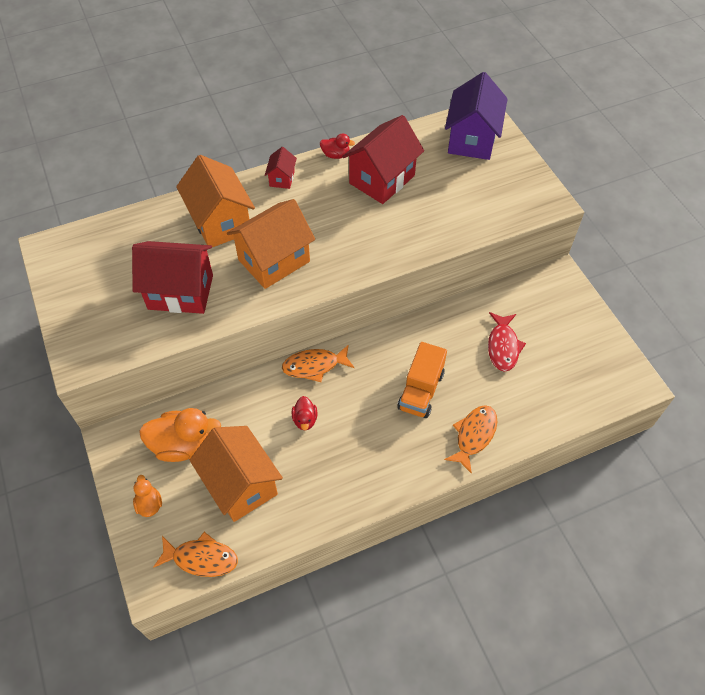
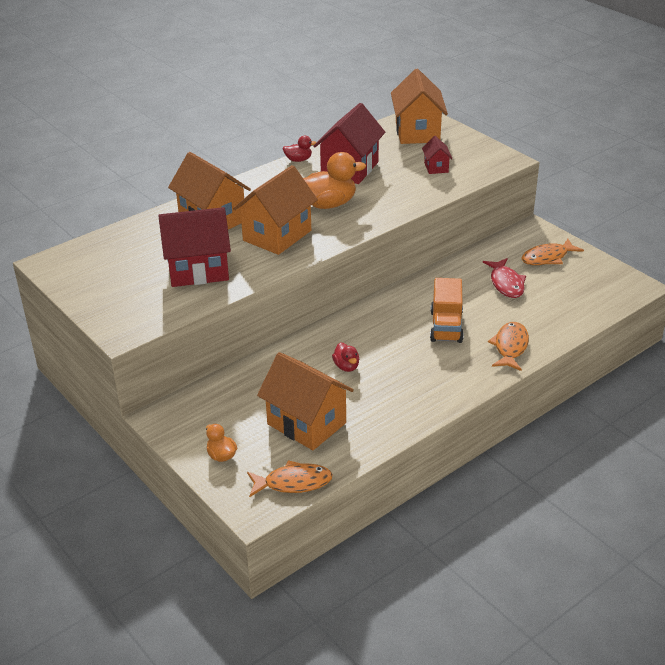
camera: 15 degrees left, 20 degrees down
orange duck [139,408,221,462] -> orange duck moved to [303,152,366,209]
red house [265,147,297,189] -> red house moved to [422,136,453,174]
orange fish [282,344,355,382] -> orange fish moved to [521,239,584,265]
purple house [445,72,508,160] -> orange house [391,68,448,144]

